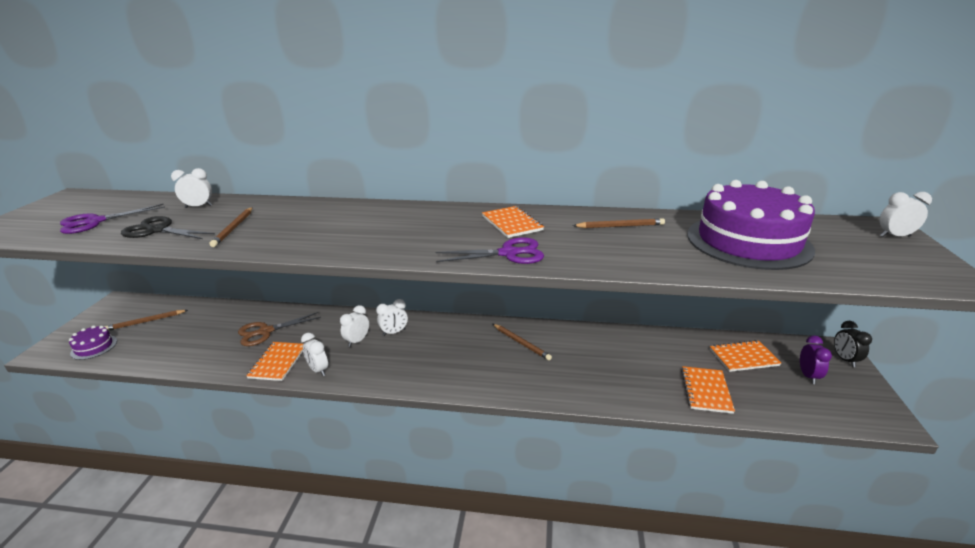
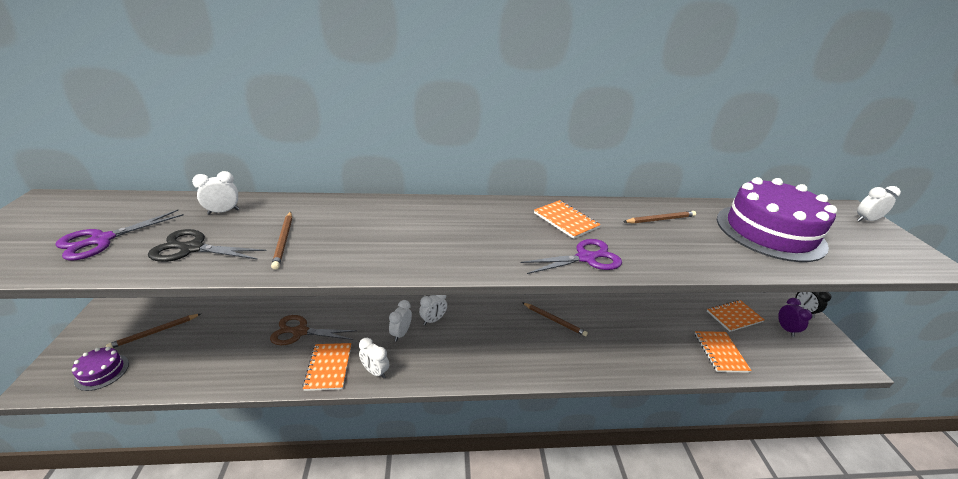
camera: 15 degrees left, 5 degrees up
brown scissors [238,312,321,346] -> brown scissors turned 45 degrees clockwise [270,315,357,345]

